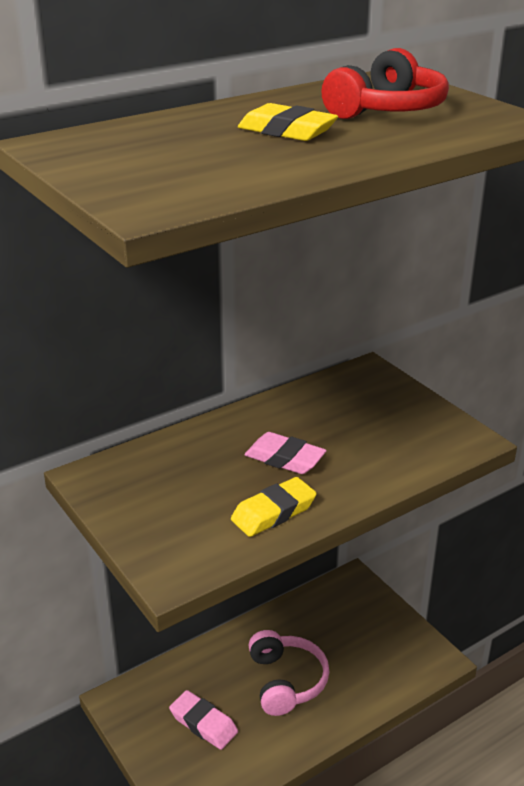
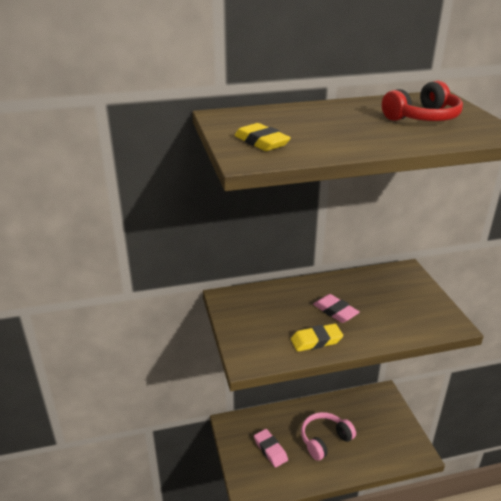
camera: 20 degrees right, 0 degrees up
yellow eraser [238,103,338,141] -> yellow eraser moved to [235,123,291,151]
pink headphones [248,630,329,716] -> pink headphones turned 135 degrees counterclockwise [301,412,356,461]

